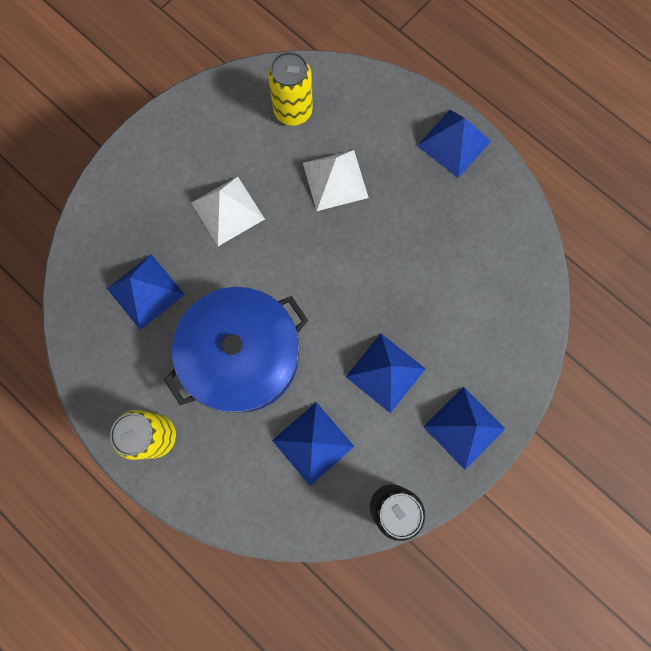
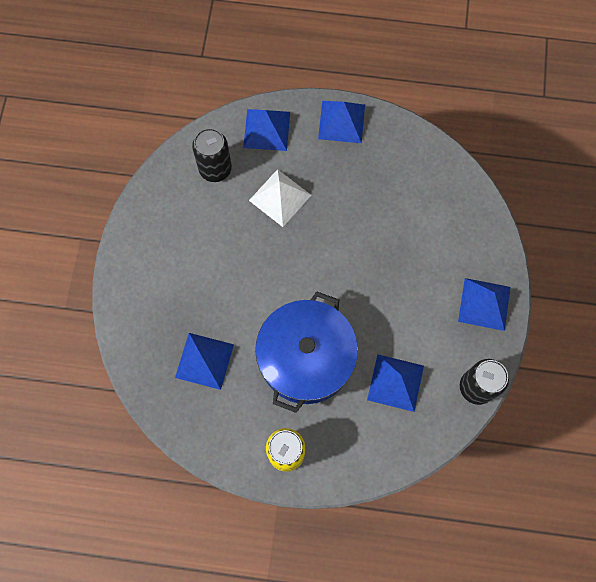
camera: 35 degrees left, 5 degrees down
white pyramid [191,176,265,246] -> none
yellow can [268,52,313,126] -> black can [192,128,232,182]
blue pyramid [346,334,425,413] -> blue pyramid moved to [243,109,290,151]

